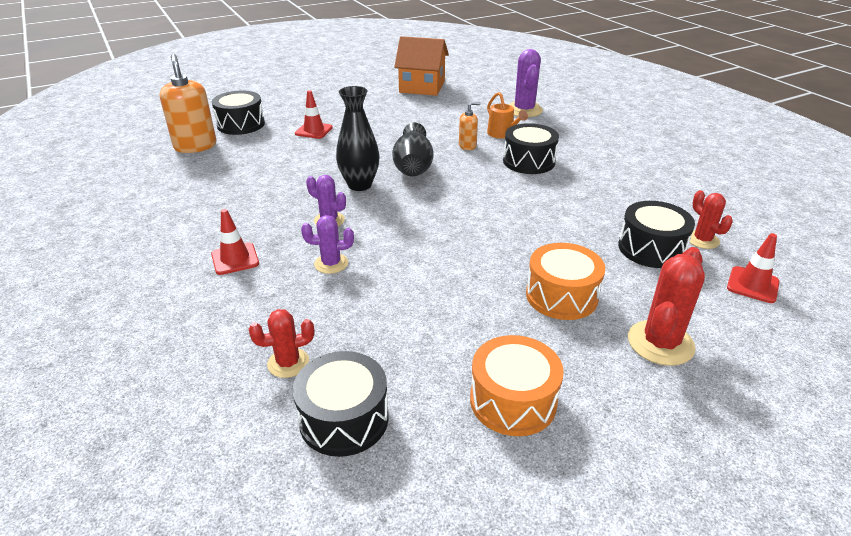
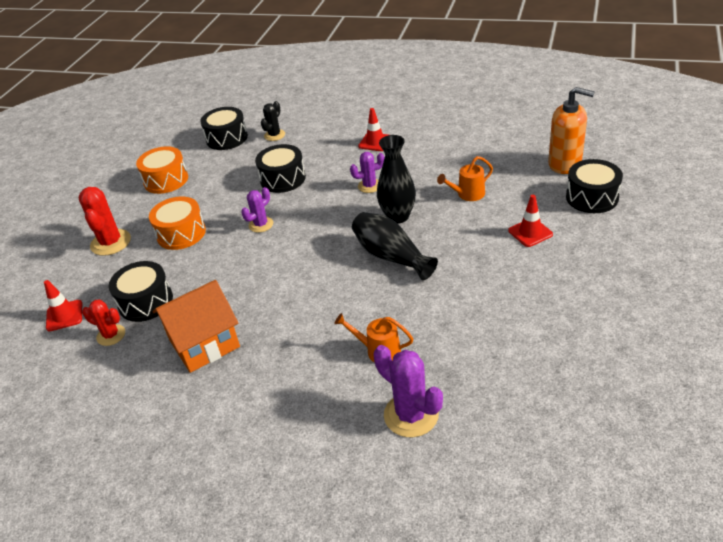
camera: 140 degrees right, 5 degrees up
red cactus [249,309,314,378] -> black cactus [261,101,285,141]
purple cactus [301,215,354,274] -> purple cactus moved to [241,187,273,233]
orange house [394,36,449,96] -> orange house moved to [152,280,240,373]
orange soap dispenser [459,102,480,150] -> none
black drum [503,123,559,174] -> black drum moved to [255,144,306,193]
none -> orange watering can [437,156,493,201]

